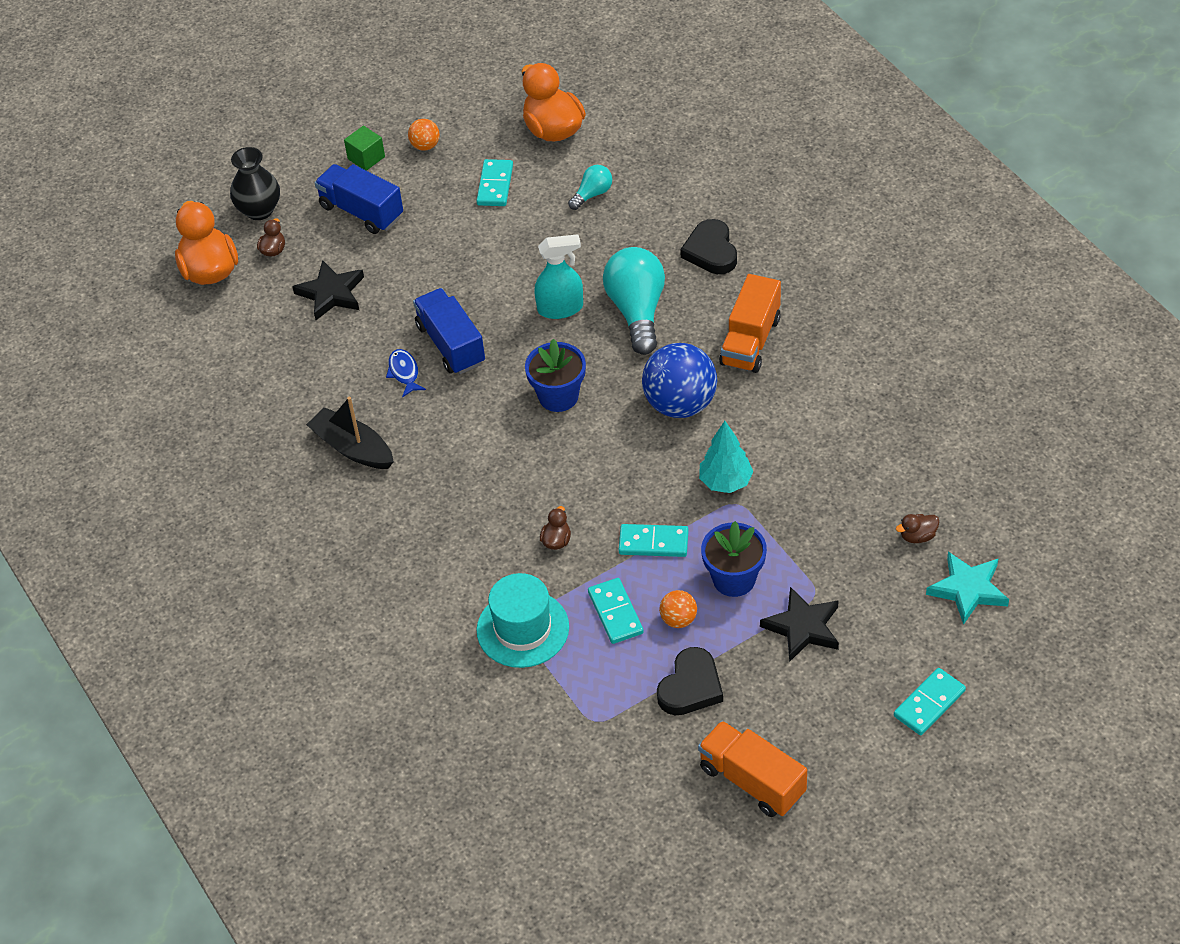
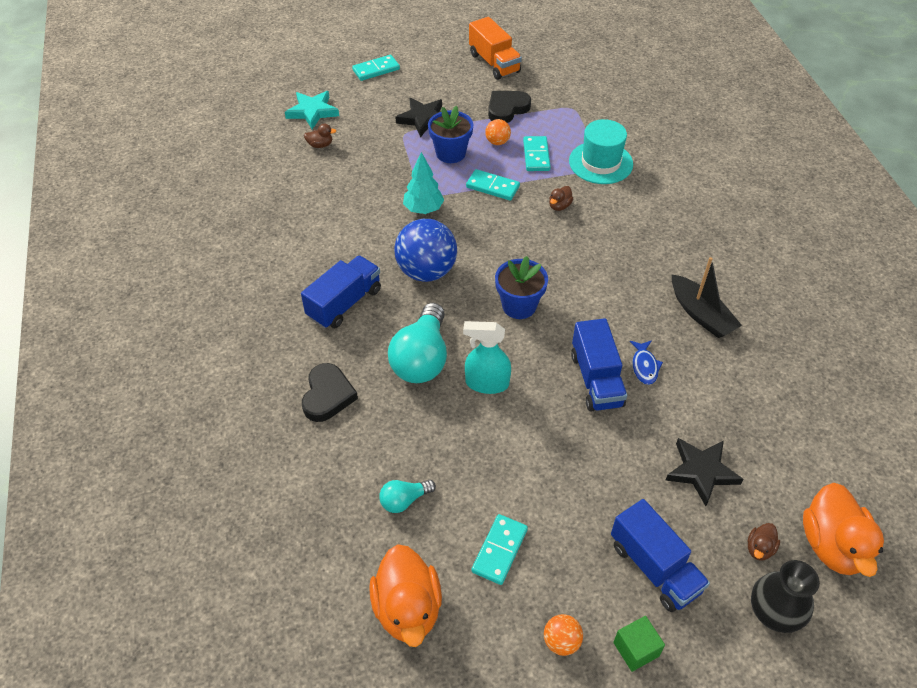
camera: 165 degrees left, 0 degrees up
orange truck [719,274,781,373] -> blue truck [301,255,381,329]

